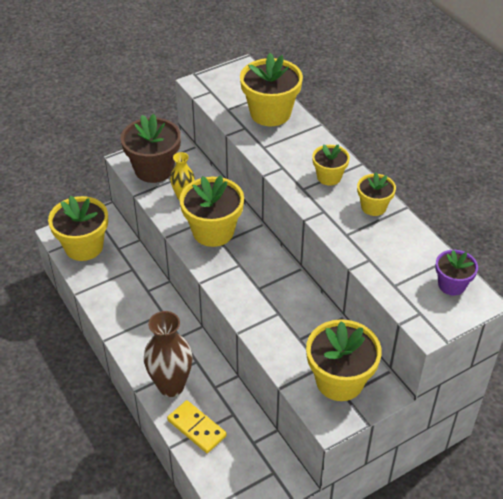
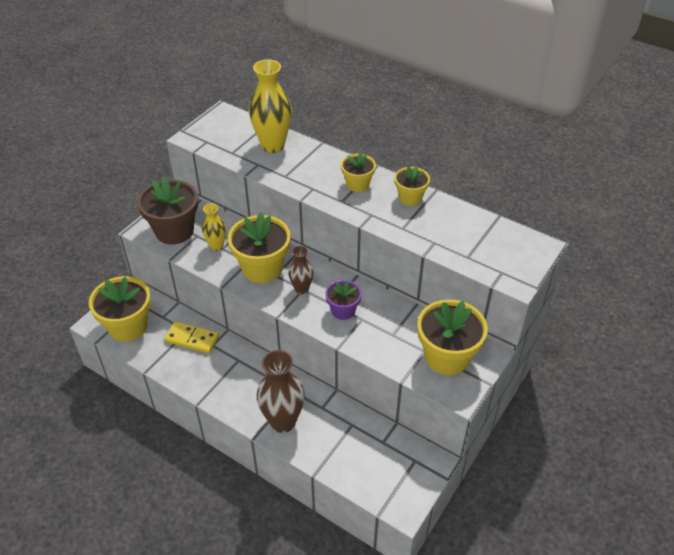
camera: 25 degrees left, 0 degrees up
yellow domino [167,400,227,453] -> yellow domino moved to [164,321,219,353]
yellow flower pot [240,53,303,126] -> yellow vase [249,60,292,153]
purple flower pot [435,250,478,296] -> purple flower pot moved to [325,280,362,320]
none -> brown vase [288,246,314,294]

